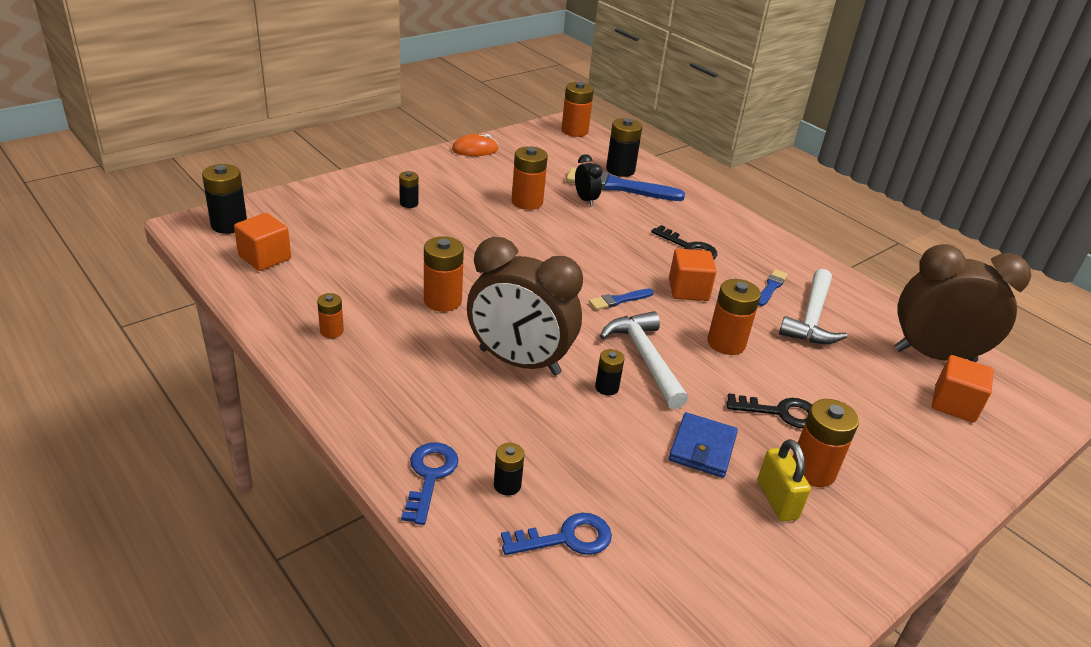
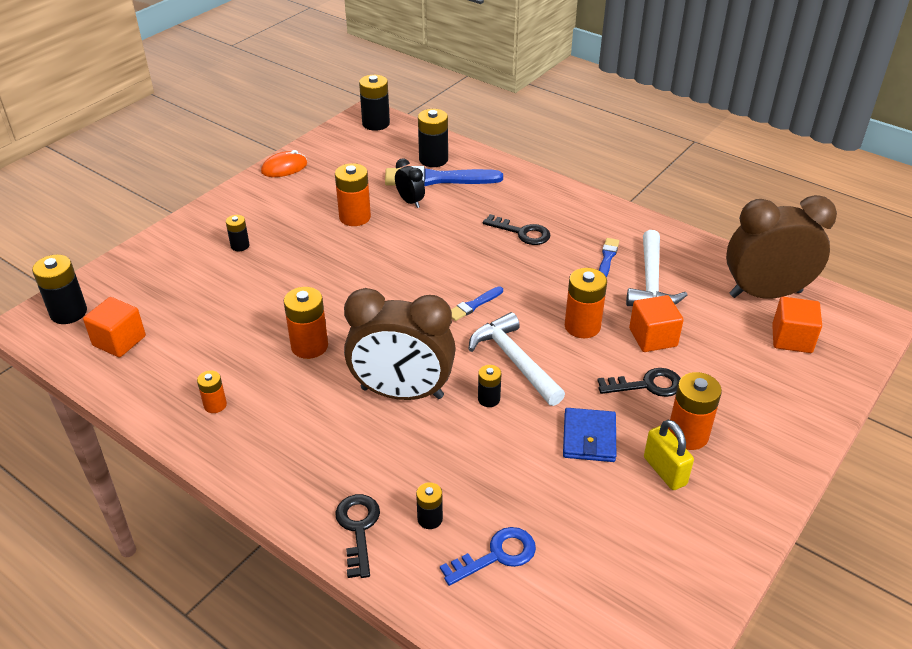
camera: 10 degrees left, 5 degrees up
blue key [401,443,459,525] -> black key [335,494,380,578]
orange battery [562,82,594,137] -> black battery [359,75,390,131]
orange cube [669,249,717,301] -> orange cube moved to [629,295,684,352]

